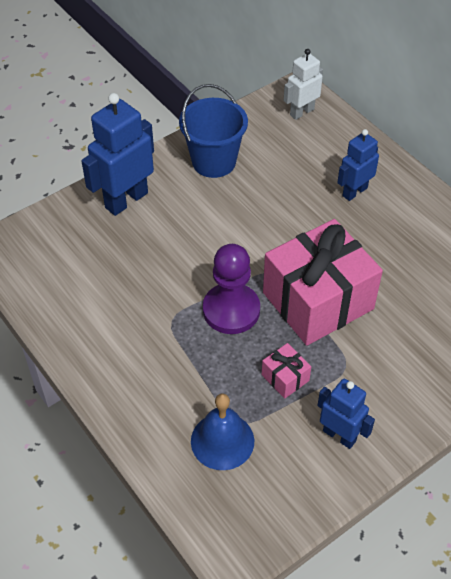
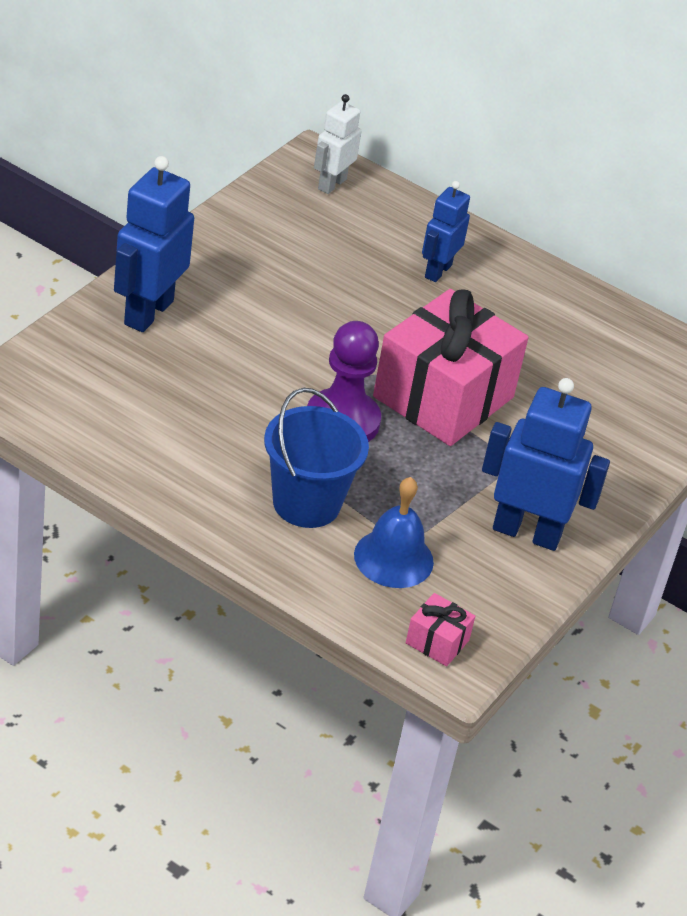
camera: 25 degrees left, 10 degrees down
blue bucket [179,84,248,178] -> blue bucket moved to [264,388,369,528]
pink gift [262,343,311,398] -> pink gift moved to [406,593,475,667]
blue robot [317,379,375,449] -> blue robot [482,378,610,551], size x1.63

